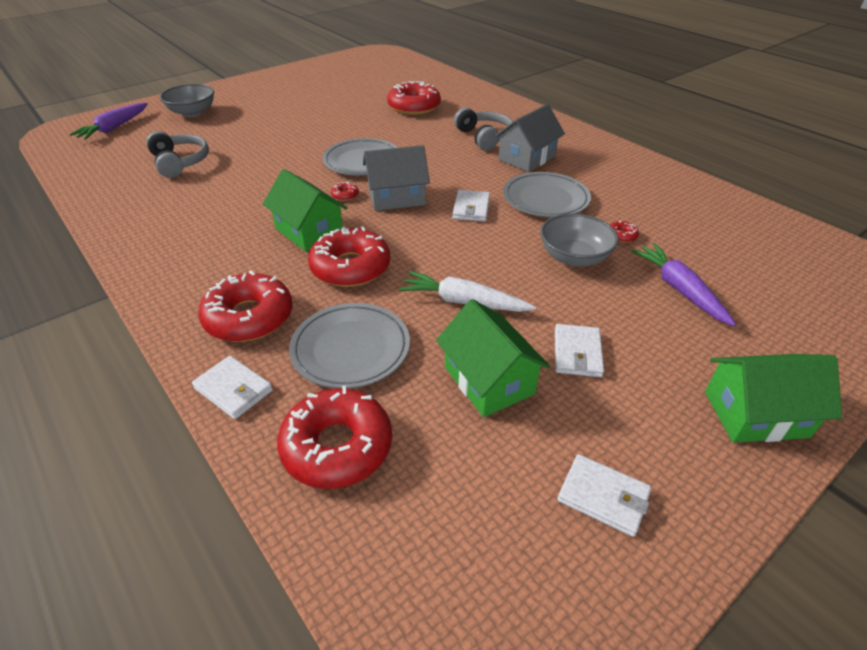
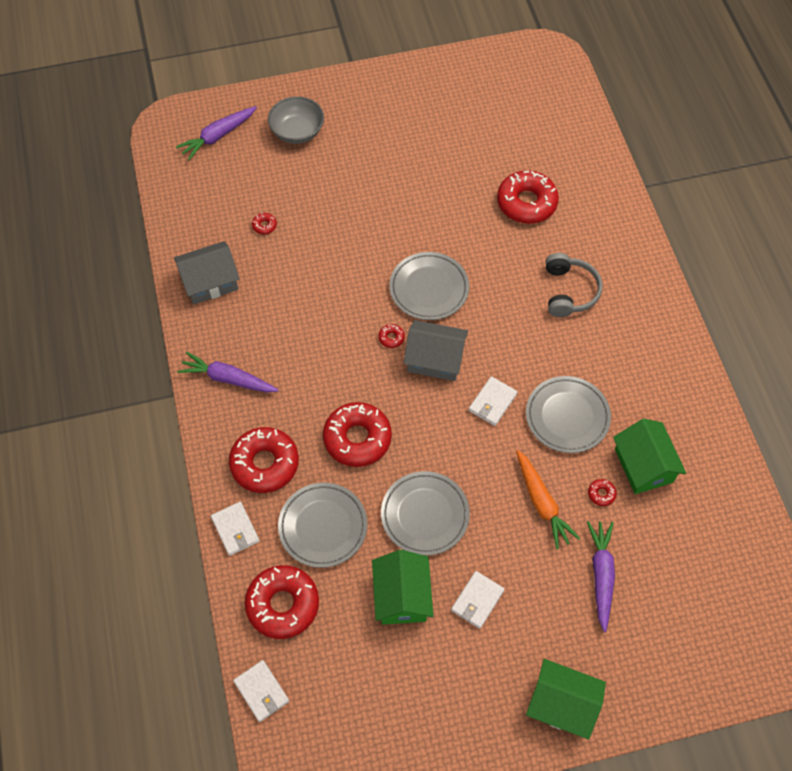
camera: 25 degrees right, 20 degrees up
grey headphones [146,131,209,178] -> red donut [252,213,277,234]
green house [263,169,347,252] -> green house moved to [613,419,686,494]
white carrot [399,271,536,312] -> grey plate [381,471,470,556]
grey house [495,104,565,172] -> grey house moved to [174,241,240,304]
grey bowl [540,213,619,267] -> orange carrot [516,450,580,550]
white wallet [557,454,651,537] -> white wallet moved to [233,660,289,722]
none -> purple carrot [177,352,279,393]

